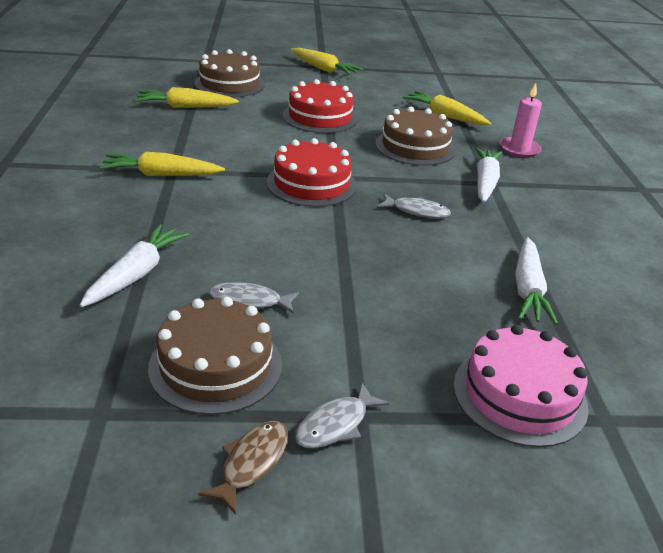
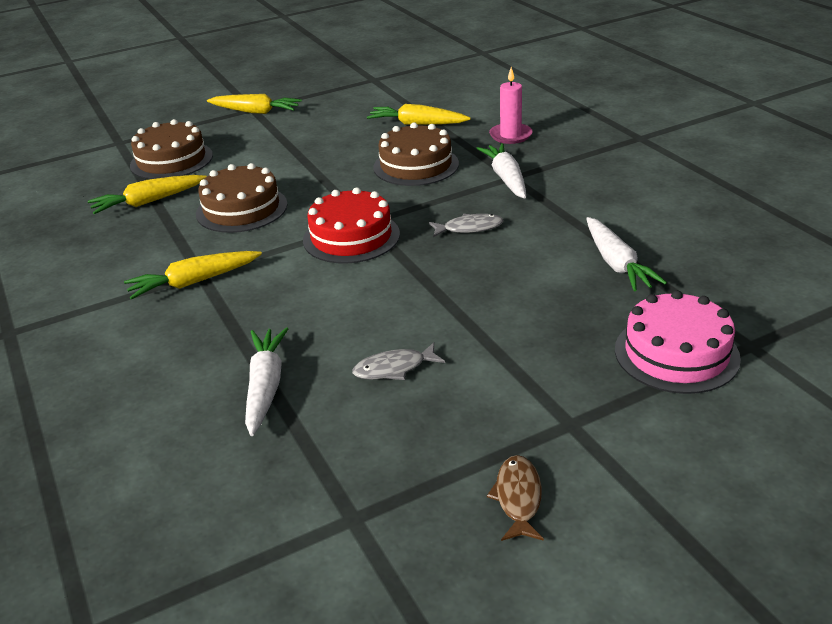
camera: 20 degrees left, 0 degrees up
brown cake [148,297,282,415] -> brown cake moved to [196,163,288,233]
red cake [283,79,358,133] -> none
grey fish [295,383,389,448] -> none

